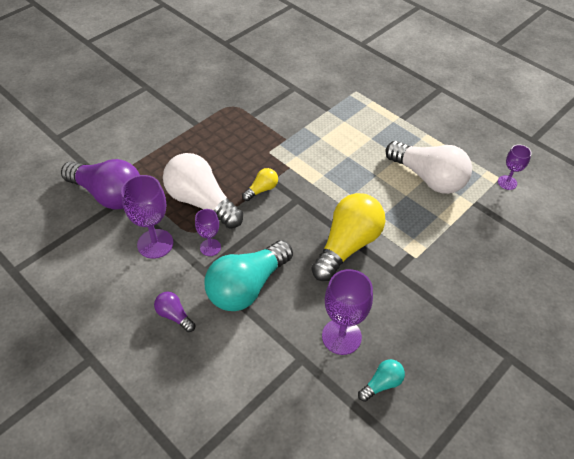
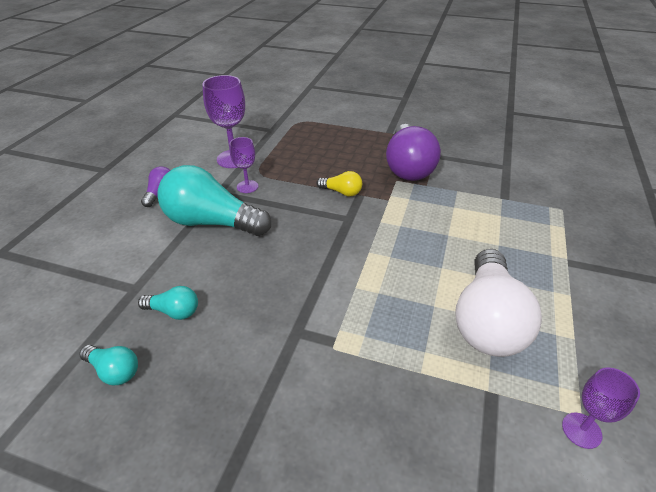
camera: 65 degrees right, 10 degrees down
purple light bulb [61,159,140,210] -> purple light bulb moved to [386,124,441,181]
white light bulb [163,153,243,229] -> none
yellow light bulb [311,193,385,281] -> none
purple goblet [322,269,373,355] -> turquoise light bulb [138,286,198,320]

